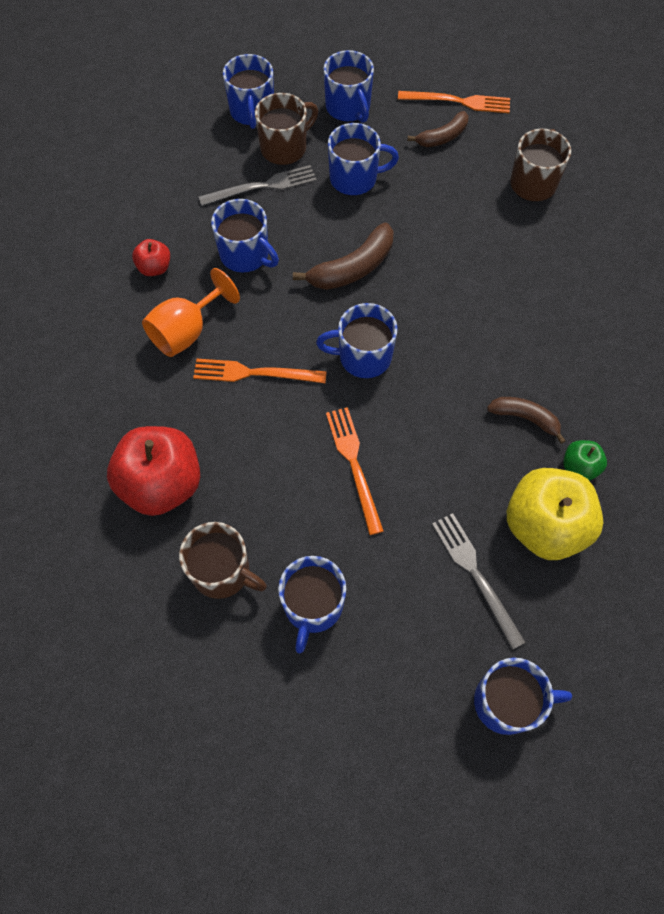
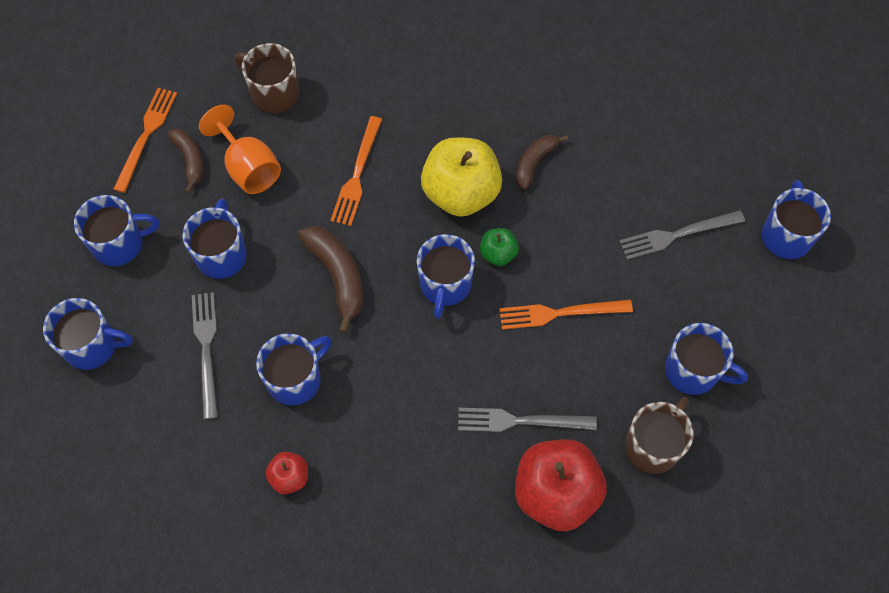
camera: 80 degrees left, 0 degrees up
orange goblet [142,268,240,357] -> orange goblet moved to [199,105,281,194]
orange fork [193,359,327,383] -> orange fork moved to [330,116,382,226]
brown mug [255,93,318,165] -> none
yellow apple [507,468,603,560] -> yellow apple moved to [421,137,502,217]
green apple [563,440,607,481] -> green apple moved to [480,228,519,266]
none -> grey fork [458,408,597,432]

